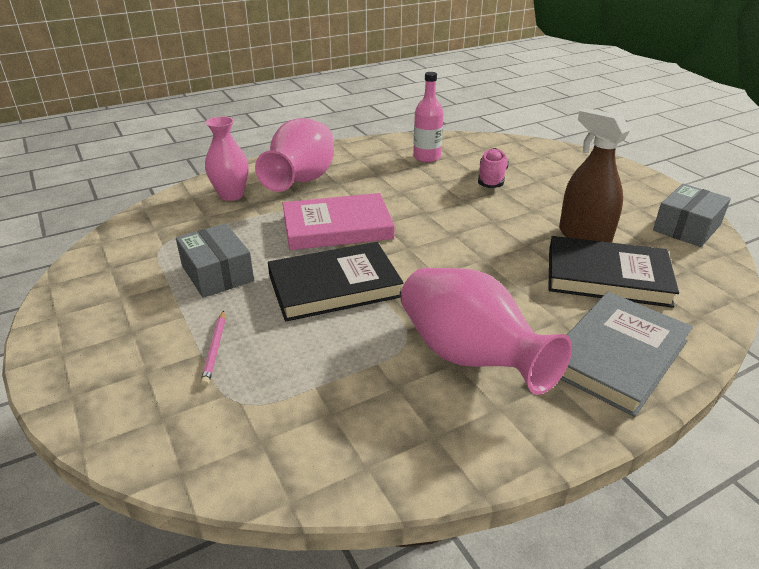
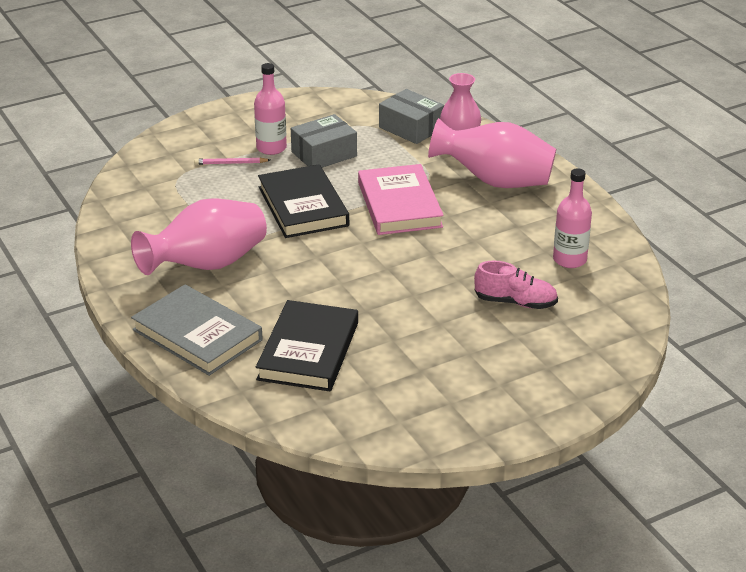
camera: 90 degrees right, 0 degrees up
brown spray bottle [559,108,630,243] -> none
grey box [653,184,731,247] -> grey box moved to [379,89,444,144]
none -> pink bottle [254,63,287,155]

